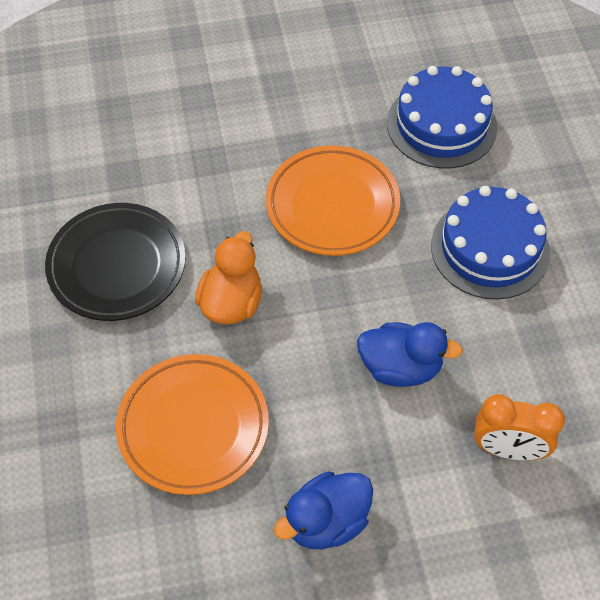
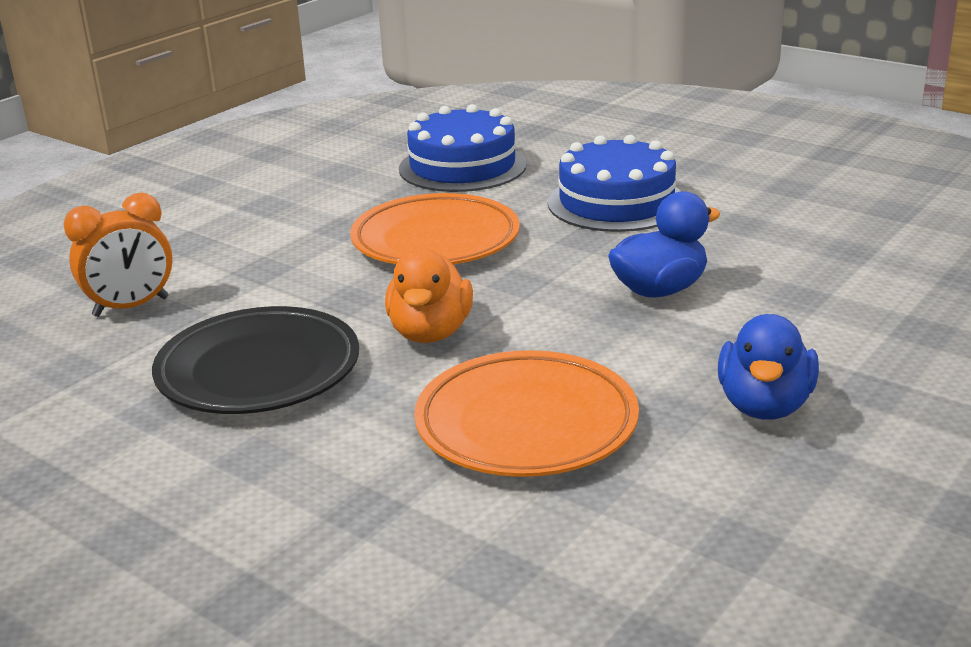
camera: 40 degrees left, 30 degrees down
orange duck [195,231,262,325] -> orange duck turned 150 degrees counterclockwise [385,249,473,343]
orange clock [474,394,565,460] -> orange clock moved to [63,193,173,317]

